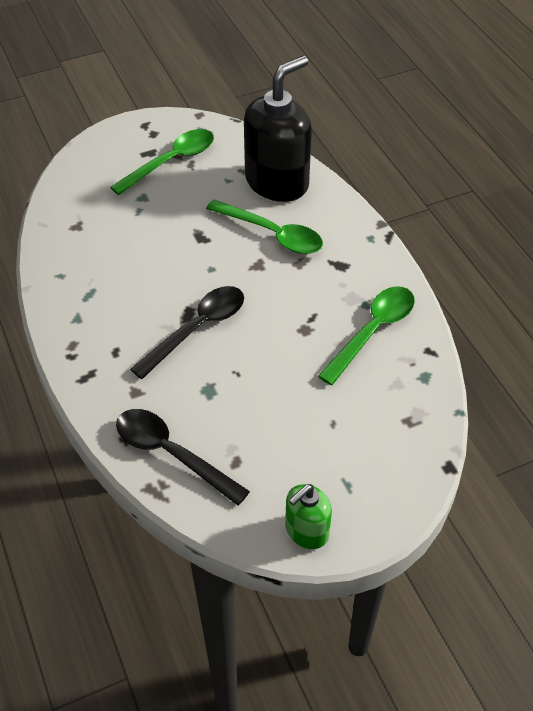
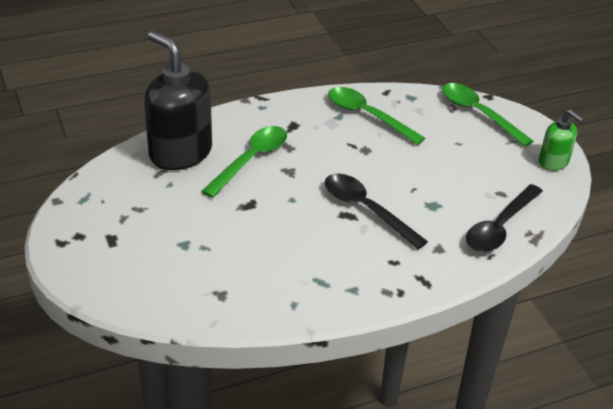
camera: 90 degrees left, 10 degrees down
green spoon [110,129,214,195] -> green spoon moved to [442,83,533,147]

